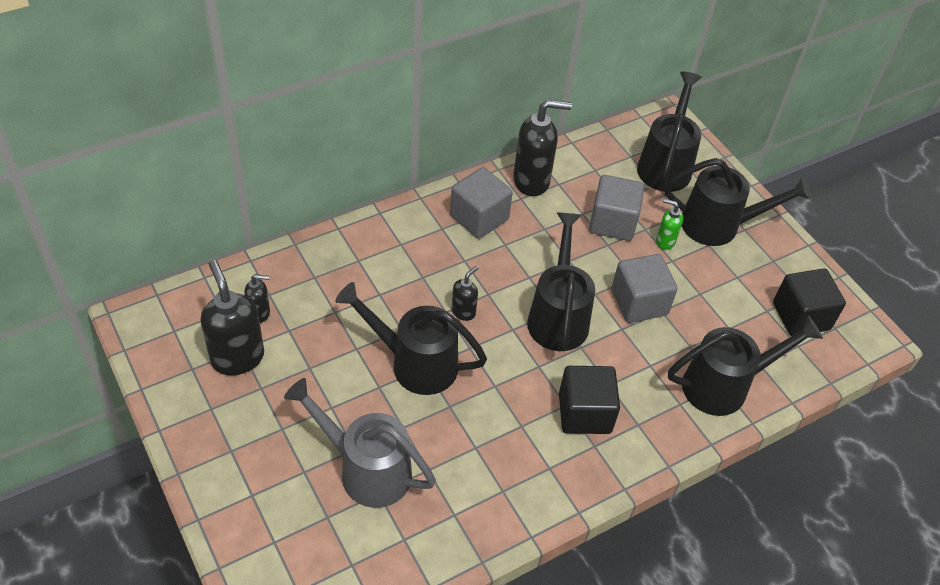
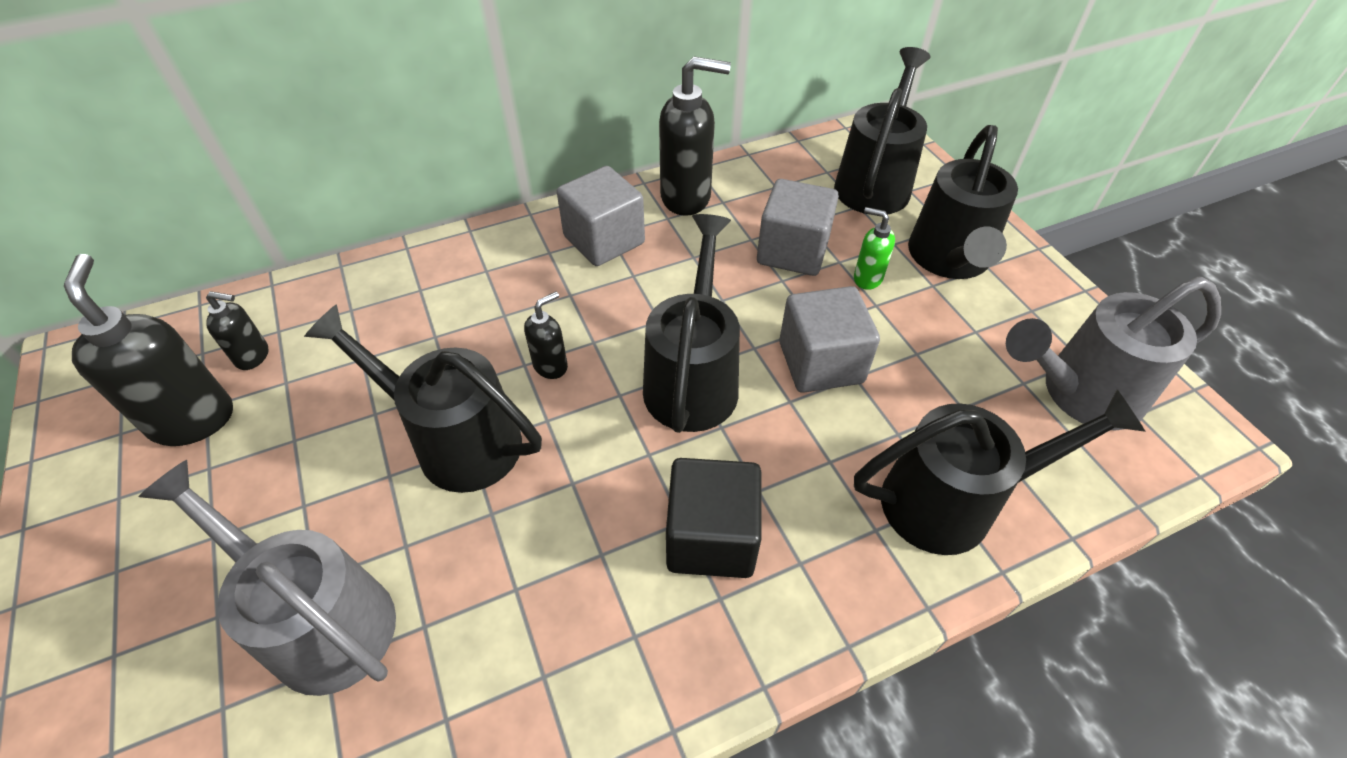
camera: 10 degrees right, 0 degrees up
black watering can [665,158,811,246] -> black watering can turned 90 degrees clockwise [908,125,1018,279]
black cube [773,268,846,336] -> grey watering can [1006,277,1221,431]

